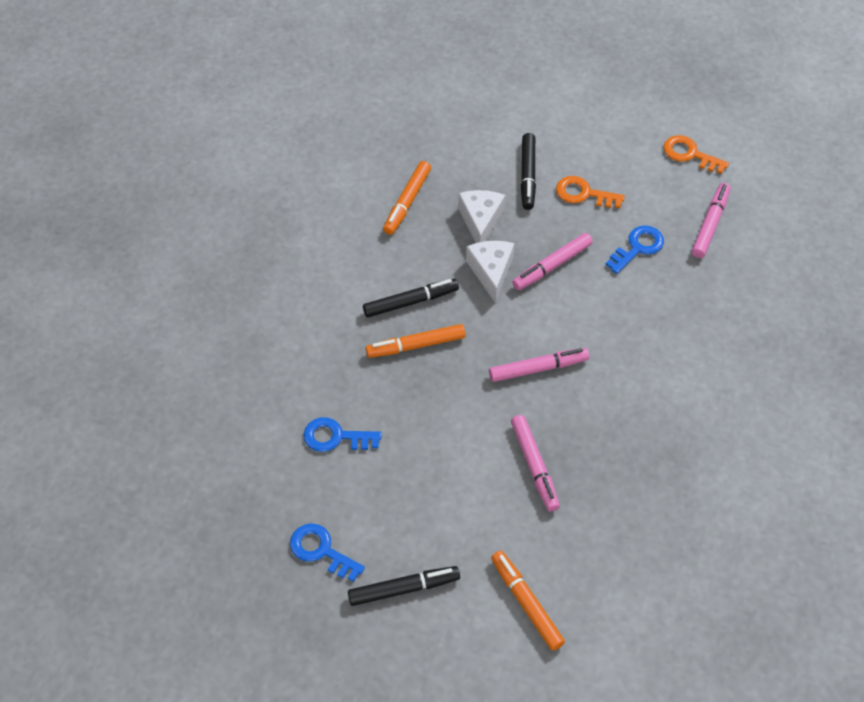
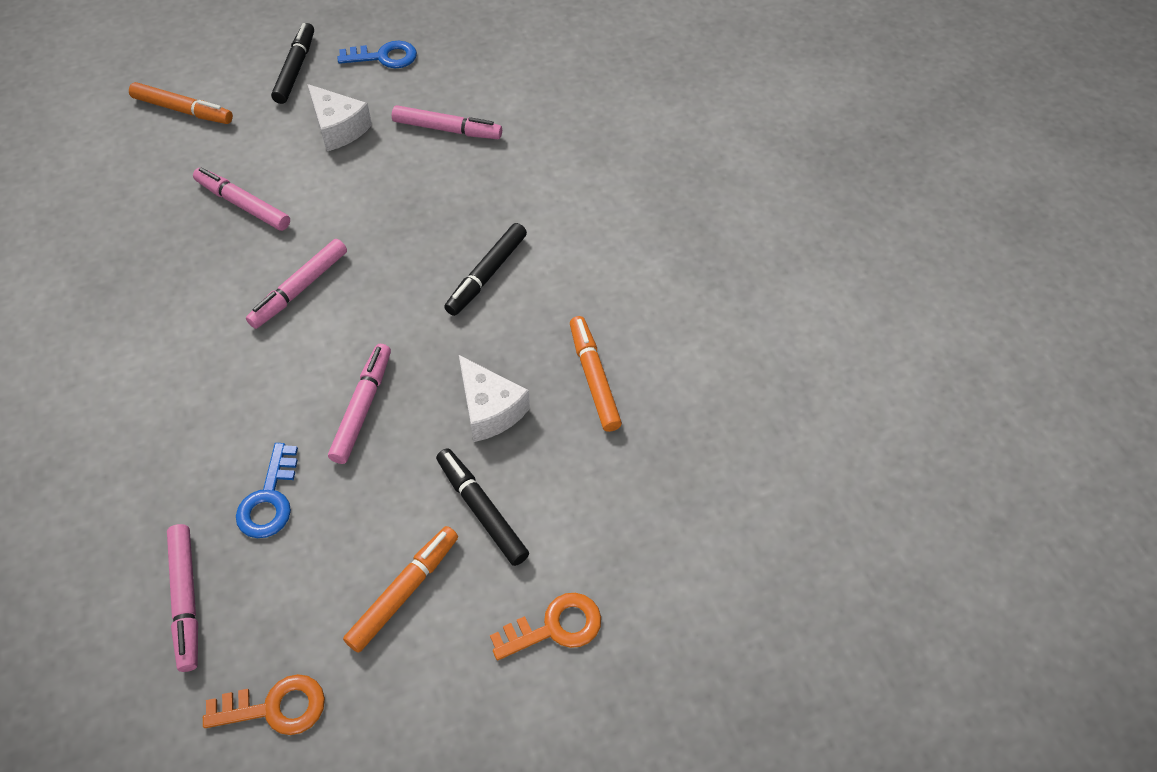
camera: 140 degrees right, 0 degrees up
blue key [303,417,382,452] -> pink marker [392,105,502,139]
black marker [348,566,460,606] -> black marker turned 150 degrees clockwise [271,23,314,104]
orange marker [366,324,466,358] -> orange marker moved to [343,526,458,653]
white cheese [466,241,514,303] -> white cheese moved to [307,84,372,151]
orange key [556,176,625,208] -> orange key moved to [490,593,601,660]

